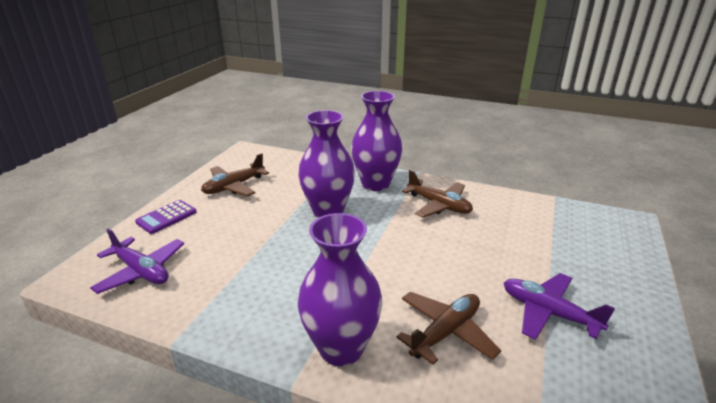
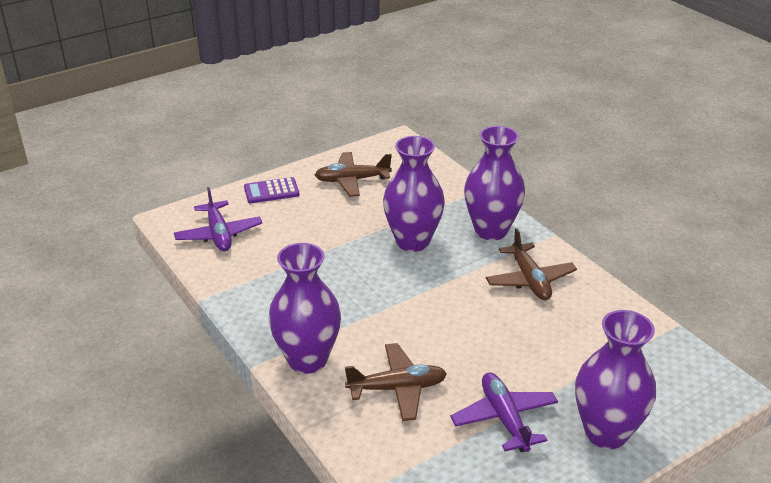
camera: 35 degrees right, 5 degrees up
none -> purple vase [575,310,656,449]

